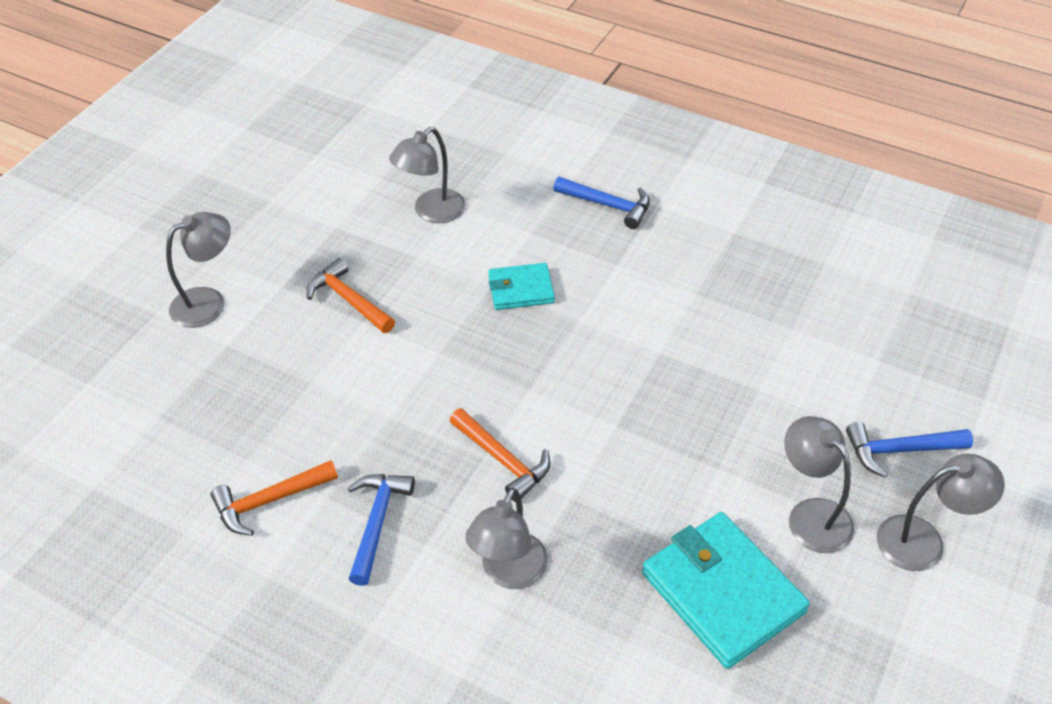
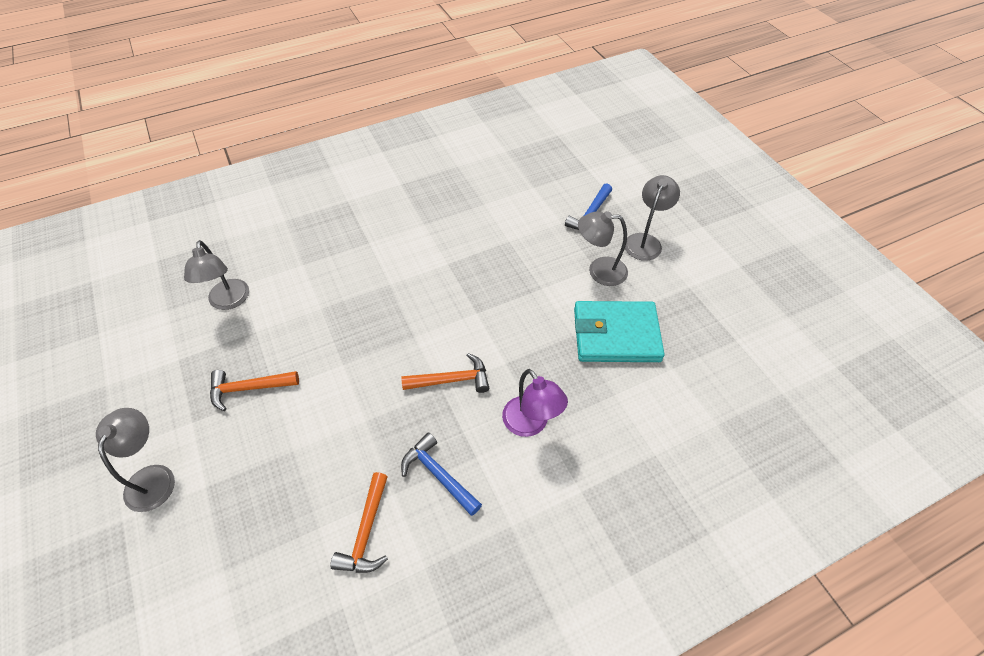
camera: 55 degrees left, 5 degrees up
grey lamp [465,488,548,589] -> purple lamp [502,369,568,437]
turquoise wallet [488,263,555,310] -> none
blue hammer [553,177,650,229] -> none

